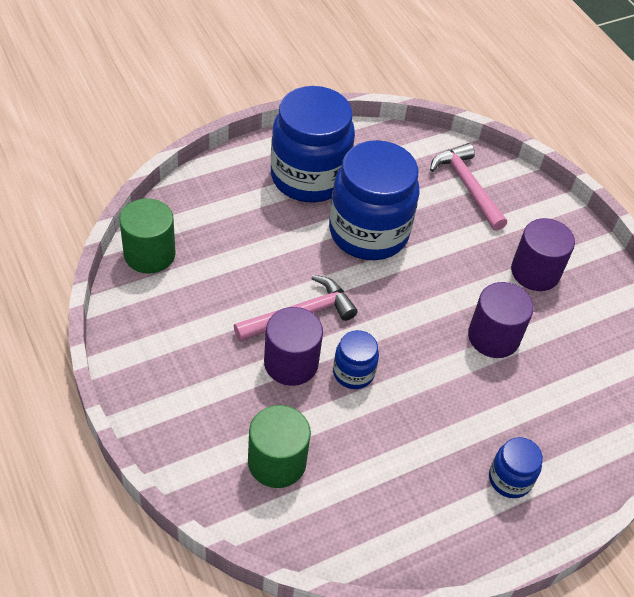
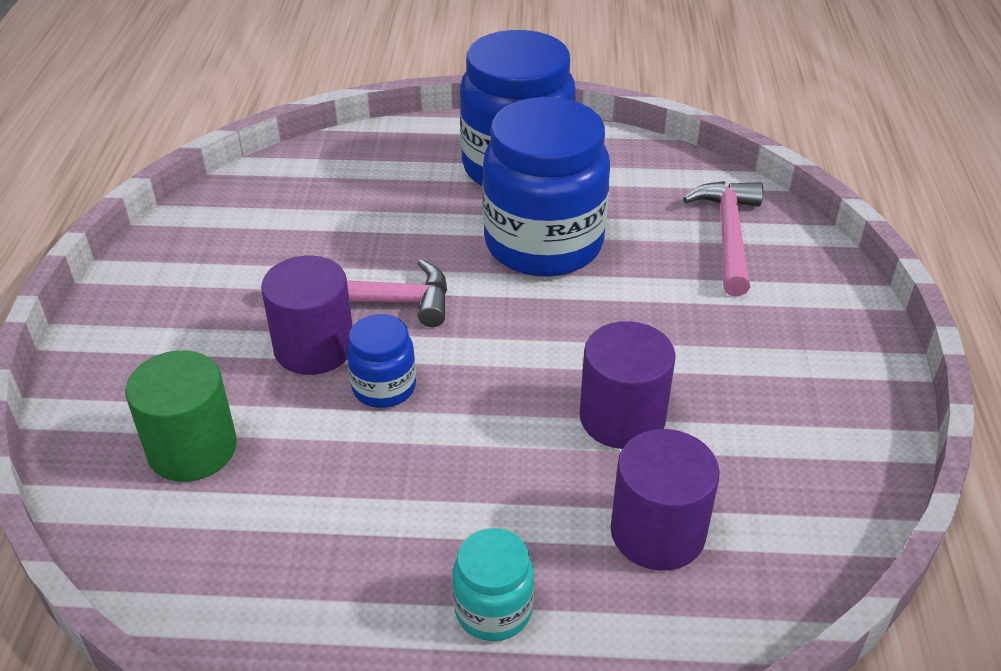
camera: 35 degrees right, 10 degrees down
green cylinder [119,198,176,274] -> none
blue jar [489,437,543,498] -> turquoise jar [453,528,534,641]
purple cylinder [511,218,575,291] -> purple cylinder moved to [611,429,720,571]

